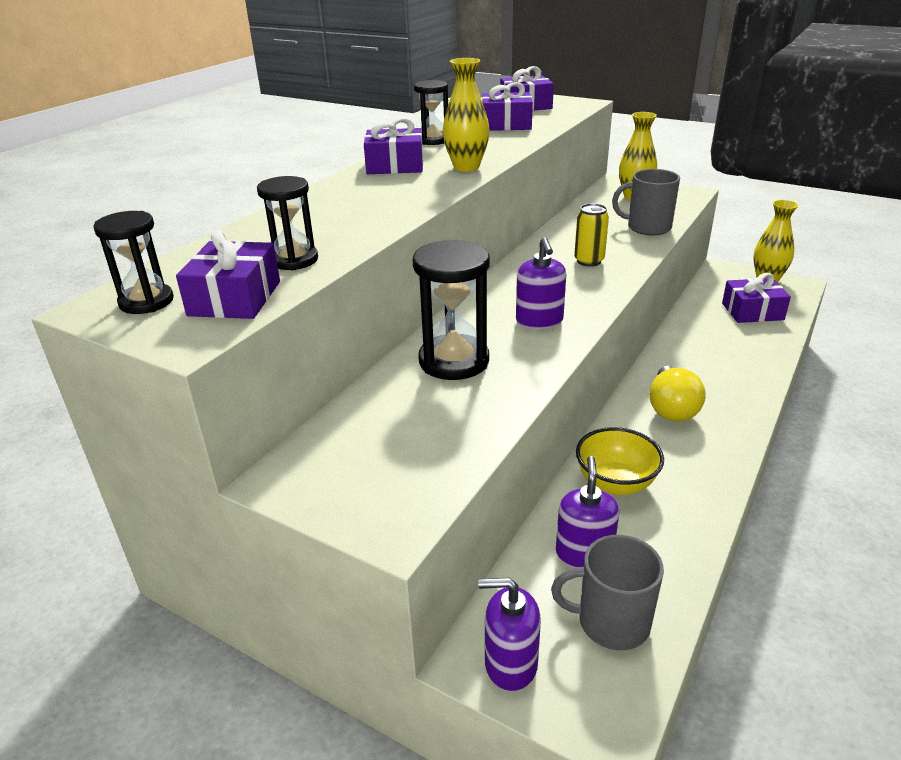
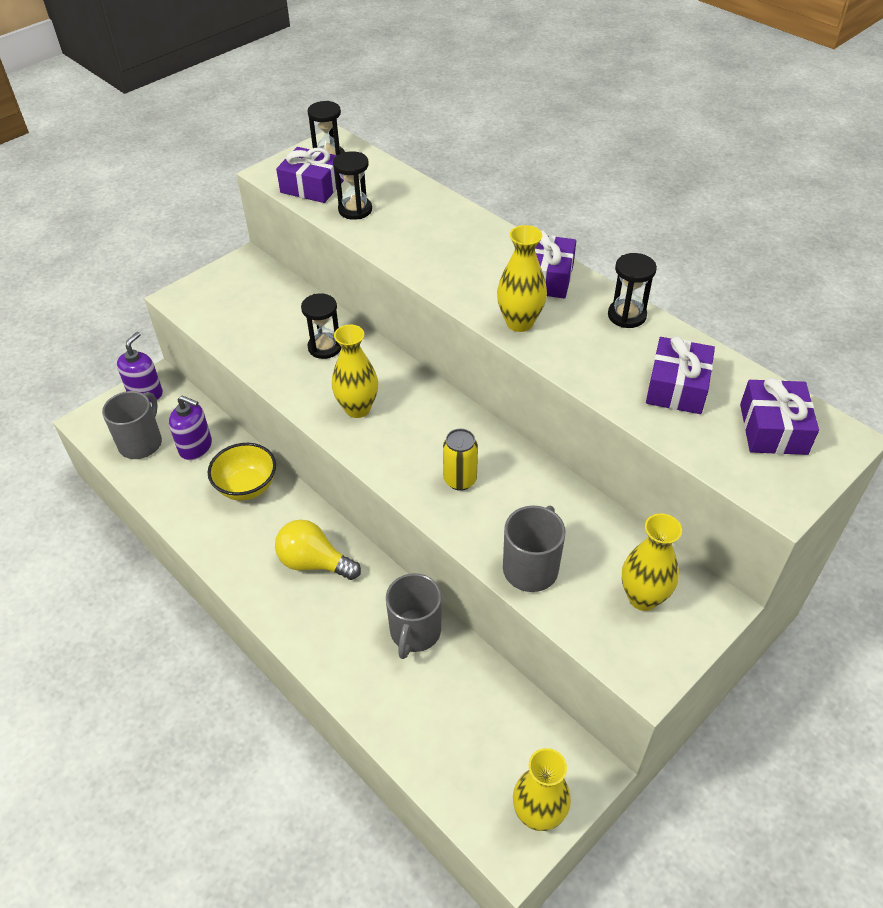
camera: 105 degrees right, 15 degrees up
black hourglass [413,239,490,380] -> black hourglass [301,294,341,359], size x0.62
purple soap dispenser [516,237,566,329] -> yellow vase [332,325,378,418]
purple gift [722,273,791,323] -> none
none -> grey mug [386,573,441,659]

